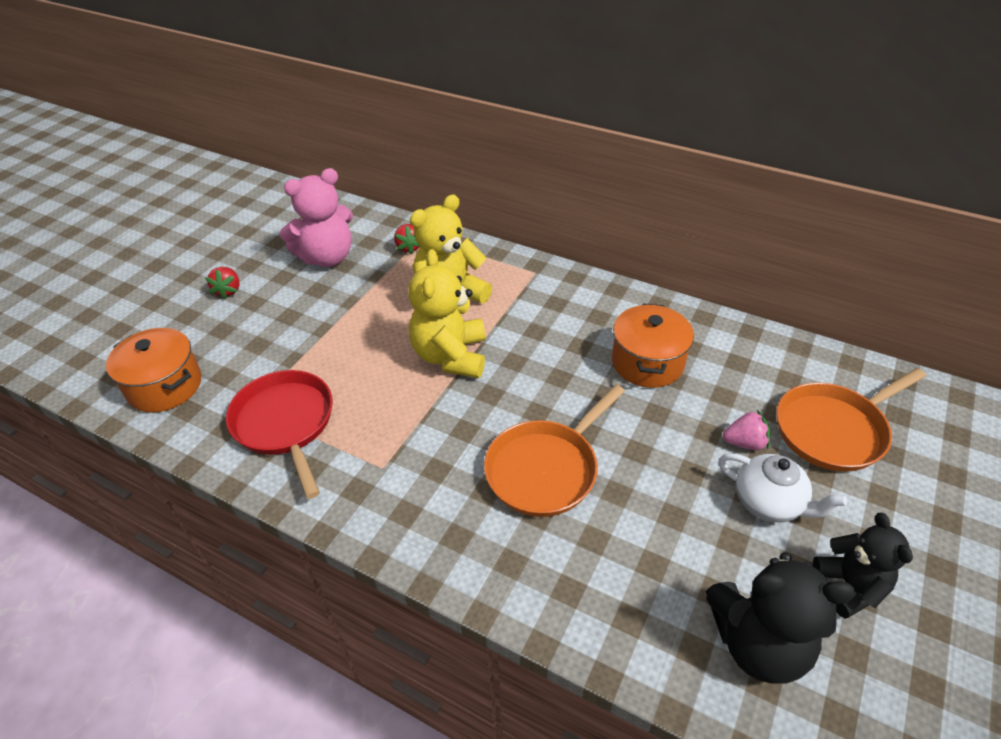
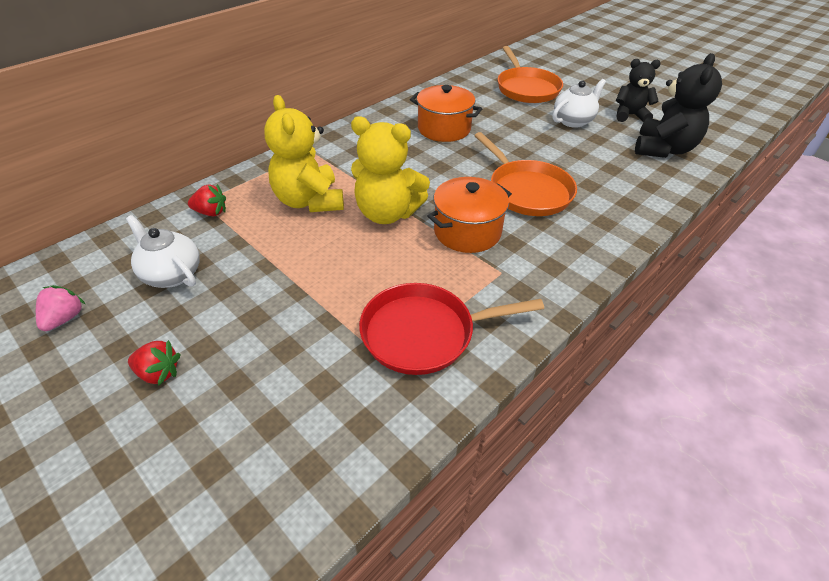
camera: 75 degrees left, 0 degrees up
orange pot [106,328,201,413] -> orange pot moved to [427,177,512,253]
pink teddy bear [280,168,353,267] -> white teapot [126,215,200,288]
pink strawberry [723,410,770,450] -> pink strawberry moved to [36,285,85,331]

